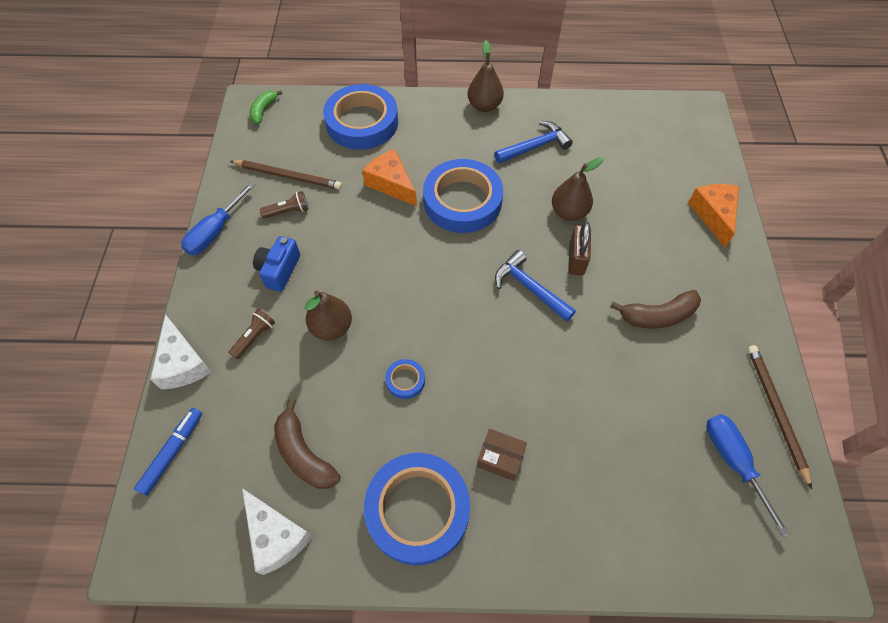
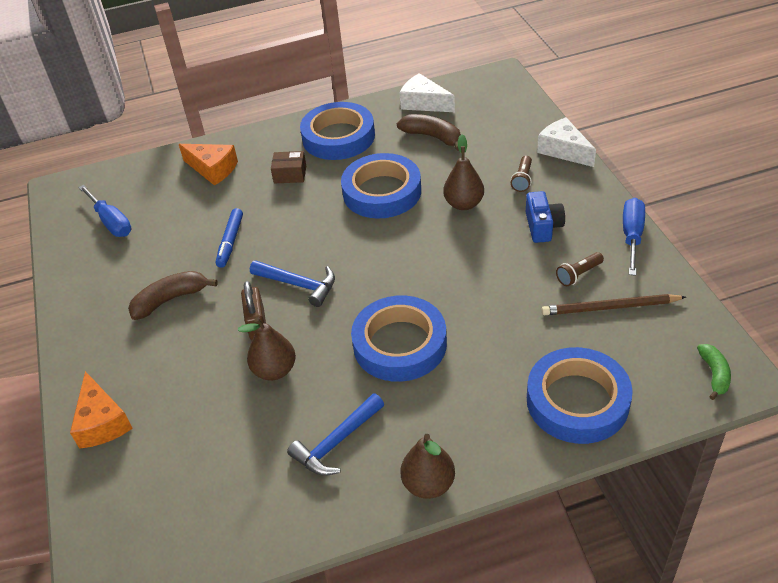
camera: 165 degrees right, 15 degrees down
blue marker [134,408,202,496] -> blue marker moved to [216,208,243,268]
orange cheese [362,149,417,206] -> orange cheese moved to [179,144,238,186]
blue tape [385,359,425,399] -> blue tape [341,153,421,219], size x2.37
brown pencil [748,345,812,489] -> none

